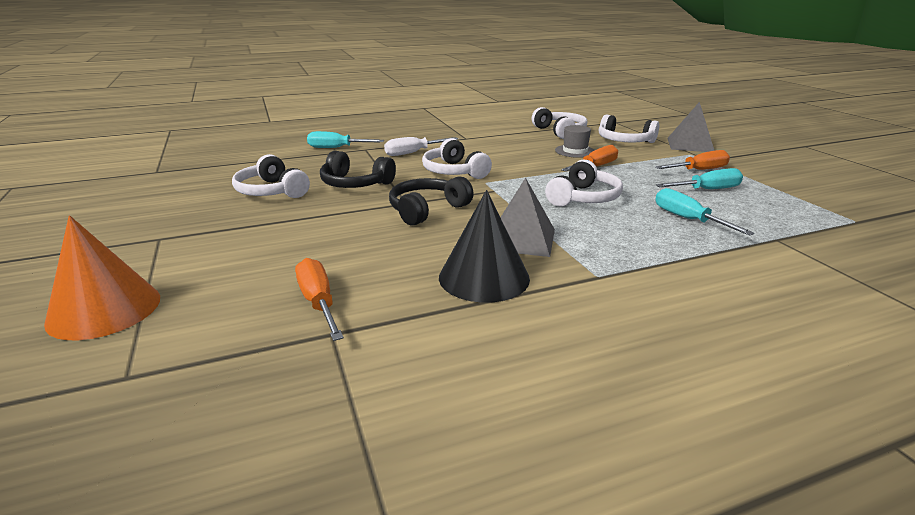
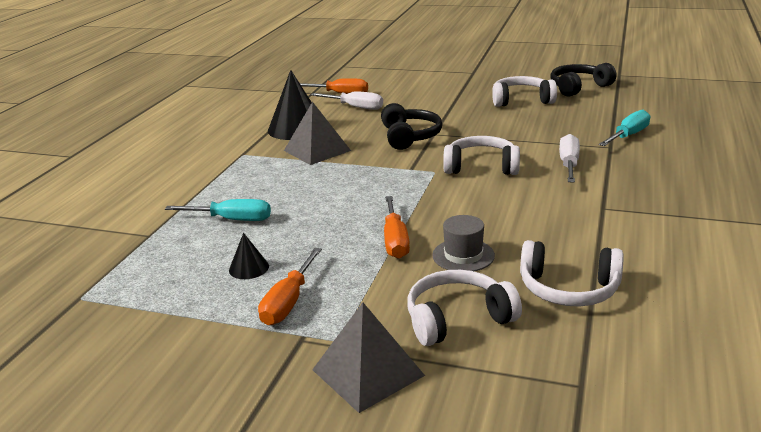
camera: 130 degrees right, 0 degrees up
orange cone [44,215,160,340] -> none
black headphones [320,151,396,188] -> black headphones moved to [550,63,616,97]
white headphones [545,160,623,207] -> none
turquoise screwdriver [656,168,743,189] -> black cone [229,233,269,279]
none -> white screwdriver [310,91,383,110]

